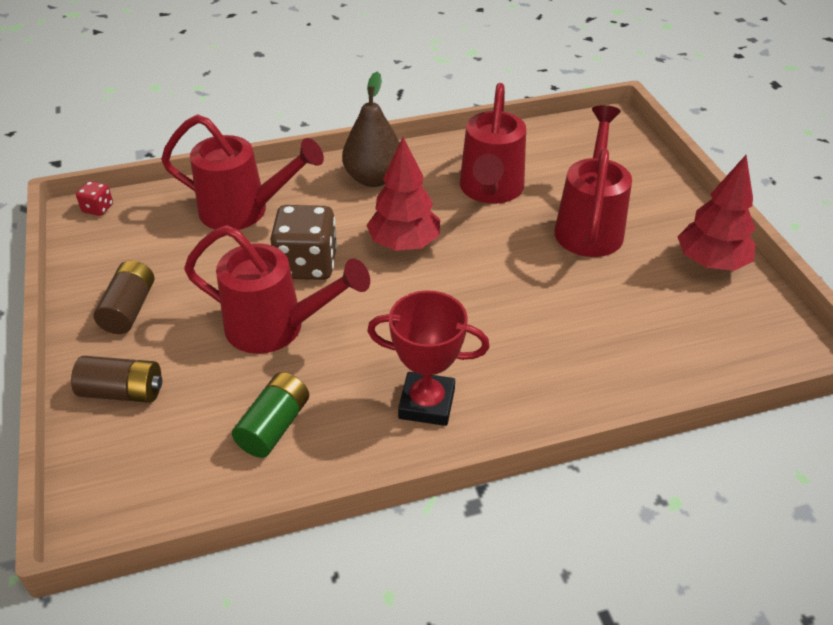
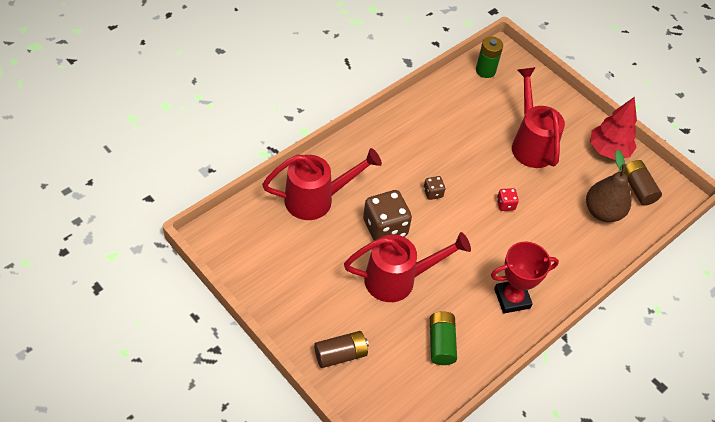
camera: 30 degrees left, 10 degrees up
red dice [76,181,113,216] -> red dice moved to [497,188,519,211]
brown battery [94,260,154,334] -> brown battery moved to [624,160,662,206]
brown pear [342,71,400,187] -> brown pear moved to [586,150,631,222]
red tree [366,137,440,251] -> brown dice [424,176,445,200]
red watering can [460,83,526,204] -> none
none -> green battery [476,37,503,78]

